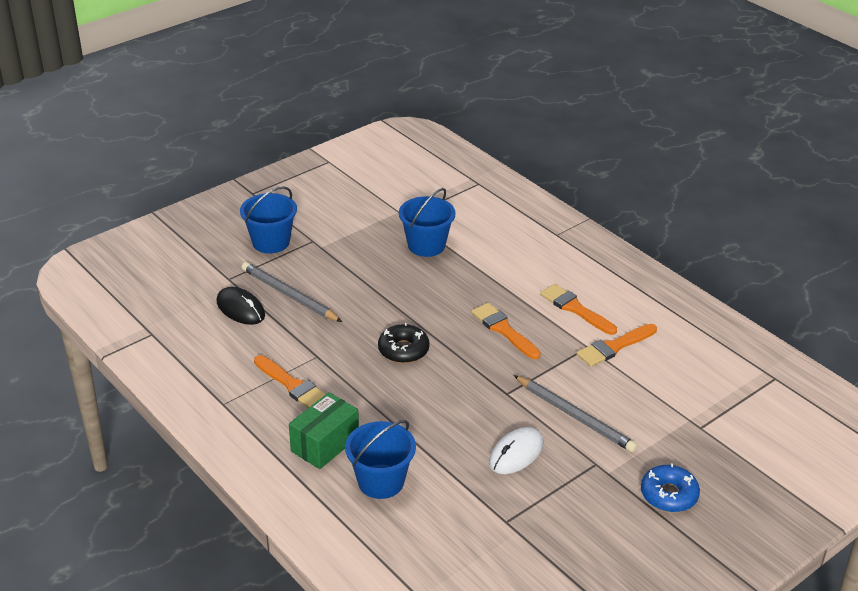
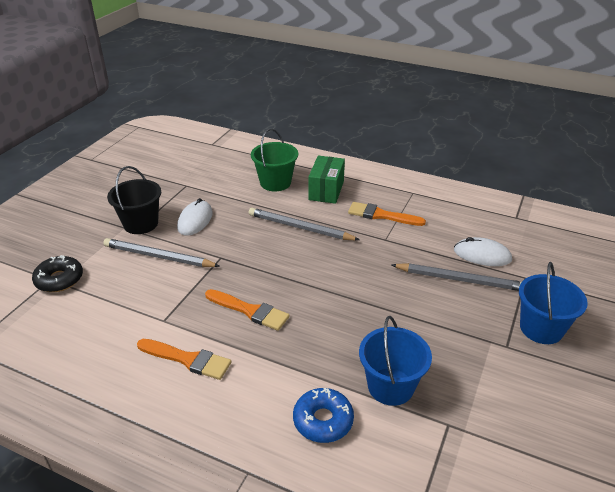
camera: 155 degrees right, 0 degrees up
black mouse [217,287,265,325] -> white mouse [454,237,512,266]
blue bucket [345,420,416,499] -> green bucket [251,128,298,191]
black donut [378,323,430,363] -> black donut moved to [32,255,83,292]
orange brush [576,324,657,367] -> none
blue donut [641,463,700,512] -> blue donut moved to [293,388,354,443]
none -> black bucket [107,166,161,234]
none -> grey pencil [249,208,360,240]

